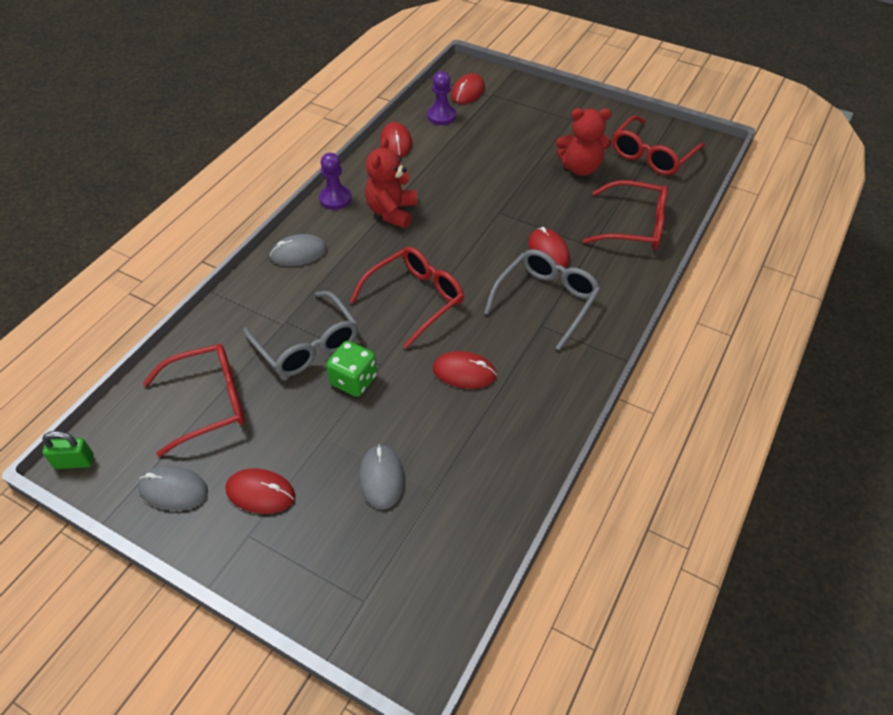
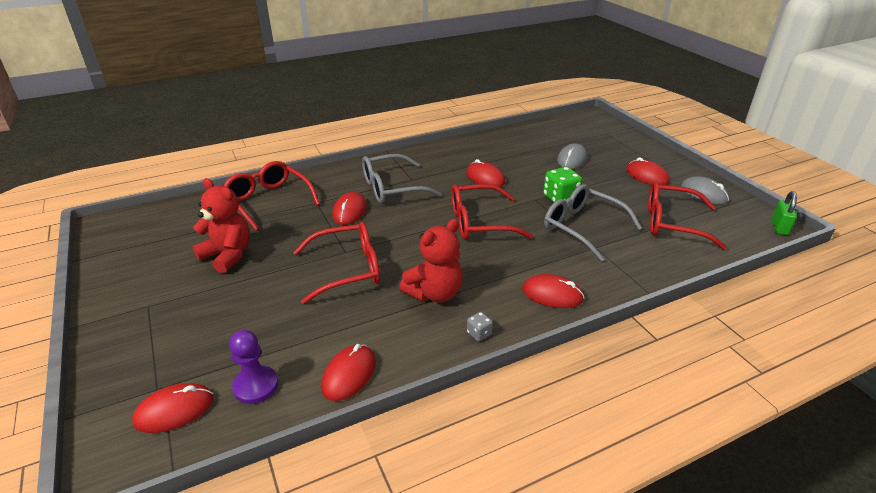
camera: 145 degrees left, 15 degrees down
green padlock [42,431,94,469] -> green padlock turned 75 degrees clockwise [772,191,797,235]
grey glasses [243,291,358,377] -> grey glasses turned 45 degrees counterclockwise [544,184,642,262]
grey mouse [270,234,327,266] -> red mouse [522,274,584,308]
purple pawn [319,153,352,210] -> grey dice [467,312,493,341]
red glasses [612,115,705,175] -> red glasses moved to [293,222,380,304]

